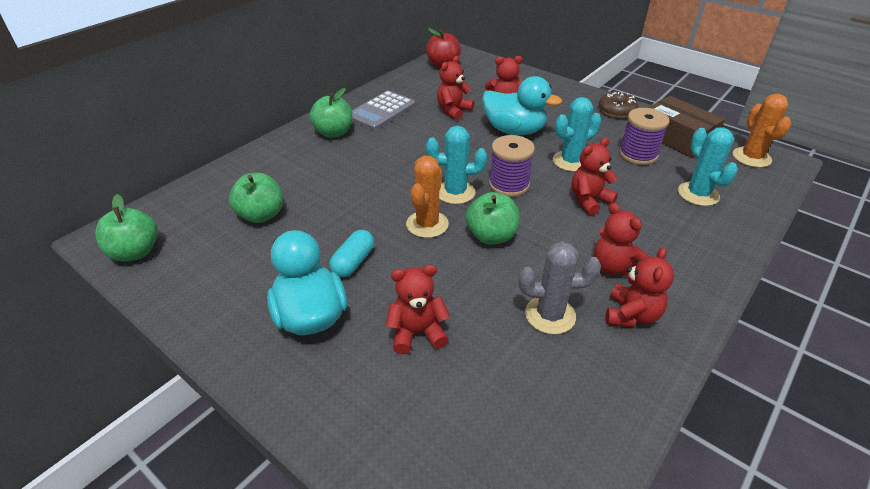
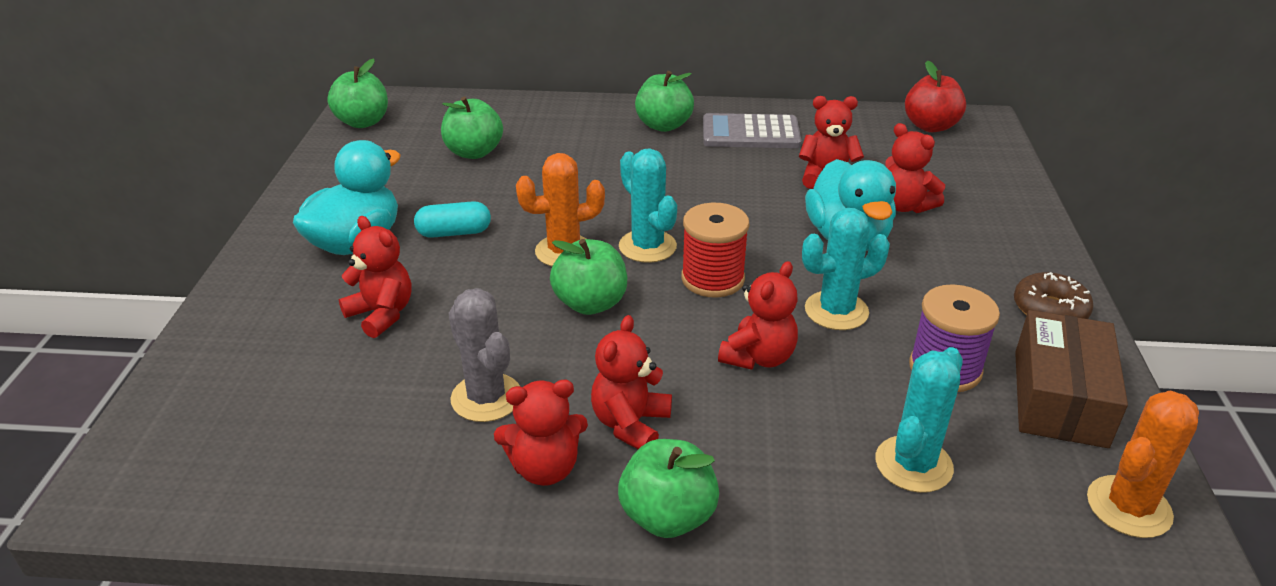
camera: 55 degrees right, 5 degrees down
purple spool [489,135,535,197] -> red spool [681,203,749,298]
turquoise cactus [553,97,601,172] -> turquoise cactus turned 45 degrees counterclockwise [802,208,890,330]
red teddy bear [572,137,618,215] -> red teddy bear turned 105 degrees clockwise [718,261,798,370]
none -> green apple [618,439,719,538]

